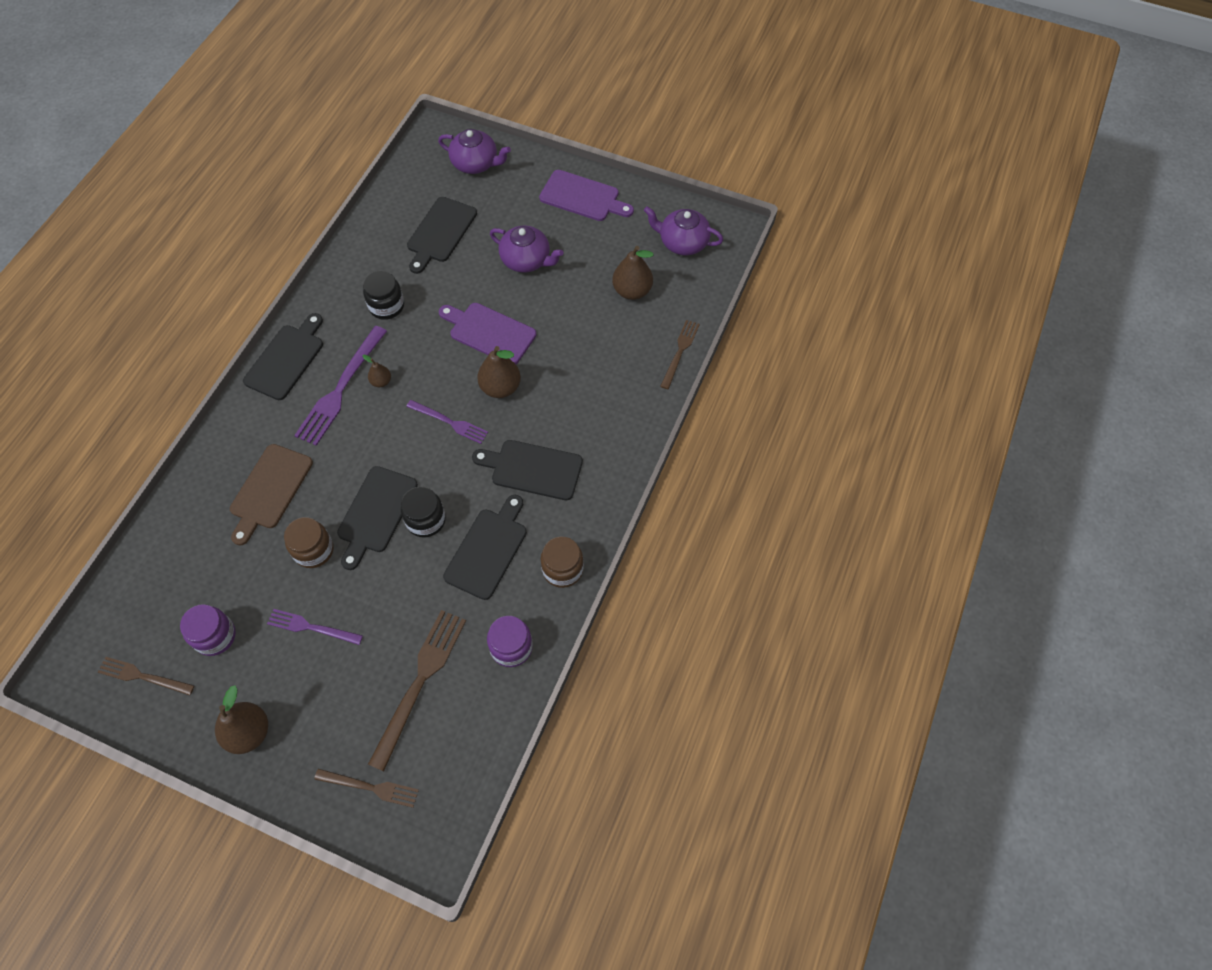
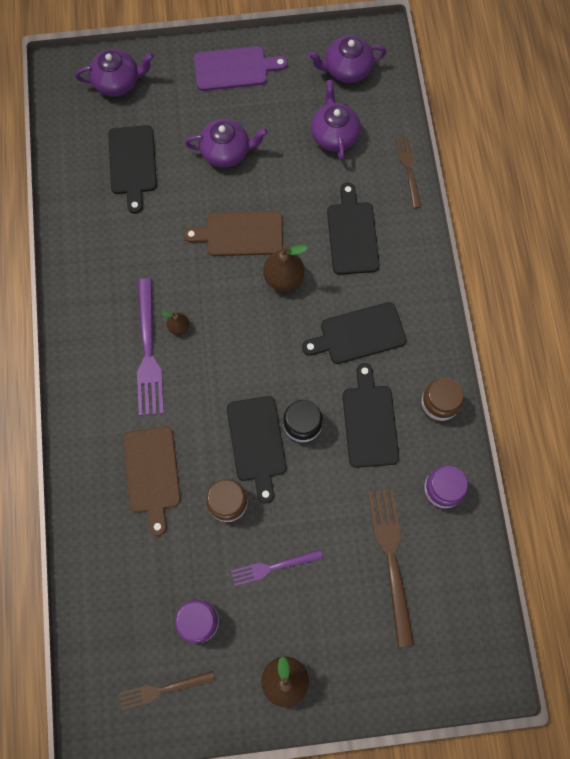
camera: 30 degrees left, 10 degrees up
black cutting board [243,313,323,400] -> black cutting board moved to [327,183,380,275]
brown fork [314,769,419,808] -> none
black jar [363,271,404,320] -> none
purple fork [406,400,488,444] -> none
purple cutting board [439,303,536,364] -> brown cutting board [183,211,283,256]
brown pear [612,246,653,300] -> purple teapot [311,80,361,161]

